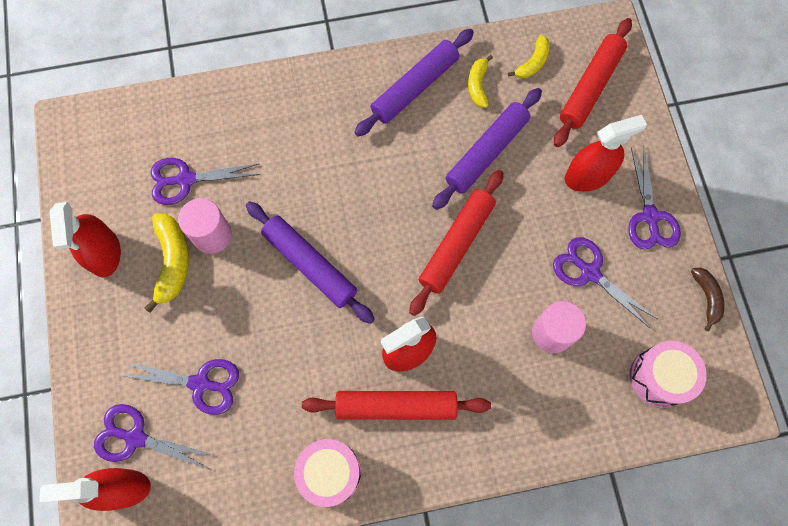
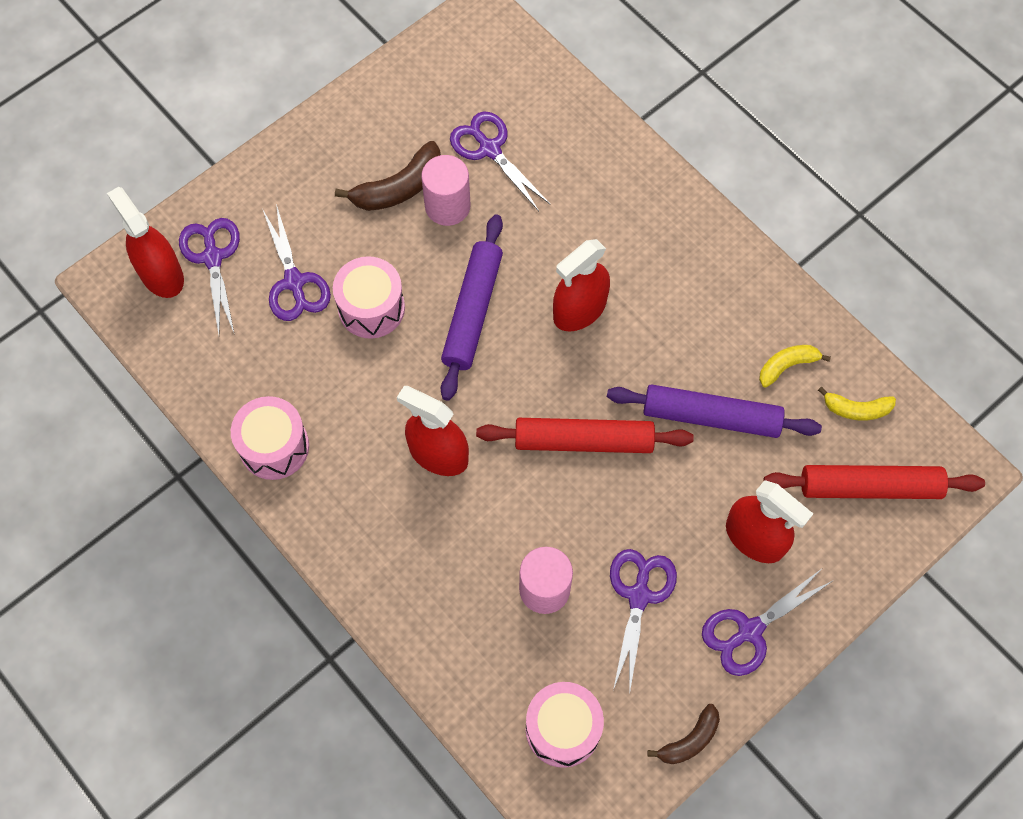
camera: 60 degrees right, 5 degrees down
red spray bottle [50,202,121,277] -> red spray bottle moved to [553,239,610,331]
yellow banana [145,213,189,313] -> brown banana [335,141,441,211]
red rolling pin [302,391,491,420] -> none
purple rolling pin [354,29,474,137] -> none
none -> pink drum [333,256,405,339]

